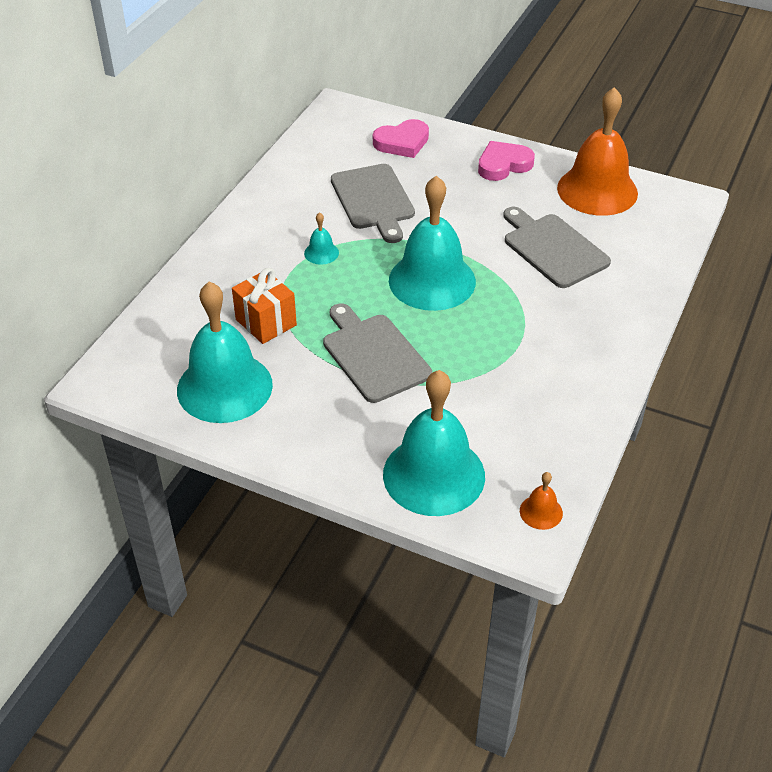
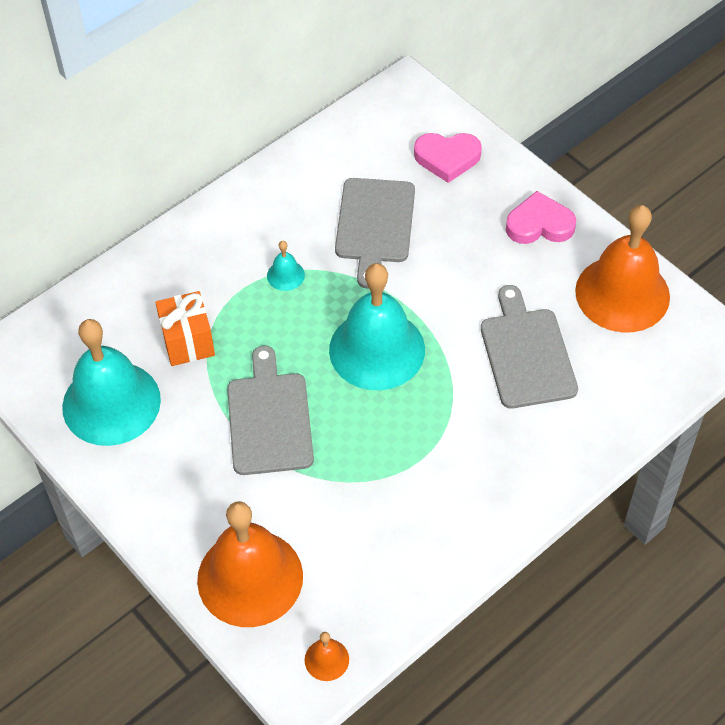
camera: 25 degrees right, 10 degrees up
turquoise bell [383,370,485,516] -> orange bell [197,501,303,627]

